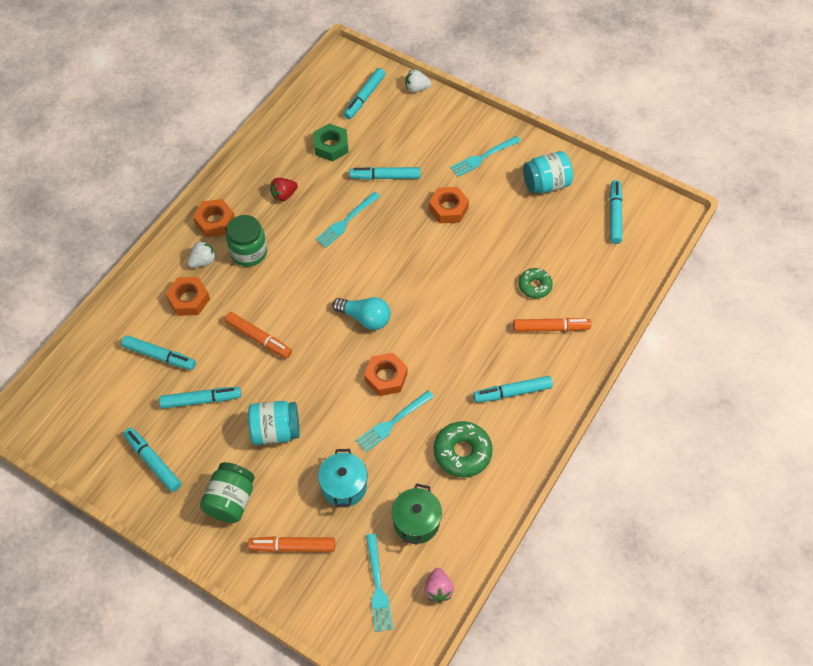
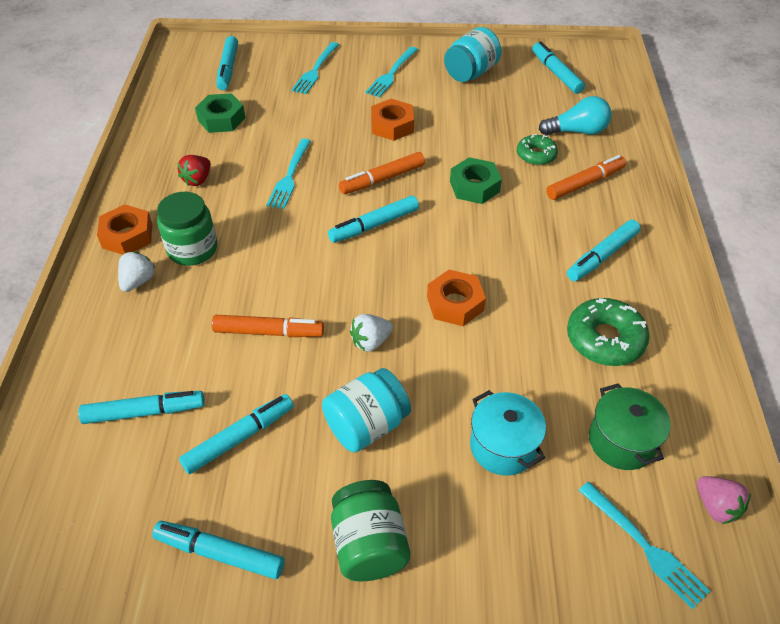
camera: 30 degrees left, 10 degrees down
orange nut [166,277,210,316] -> none
orange marker [248,536,335,552] -> orange marker moved to [339,152,425,194]
turquoise light bulb [332,297,391,330] -> turquoise light bulb moved to [539,96,612,136]
turquoise marker [349,167,420,180] -> turquoise marker moved to [328,195,419,243]
turquoise fork [356,390,434,452] -> turquoise fork moved to [291,42,339,94]
white strawberry [405,69,432,93] -> white strawberry moved to [350,314,393,352]
none -> green nut [450,157,502,204]

